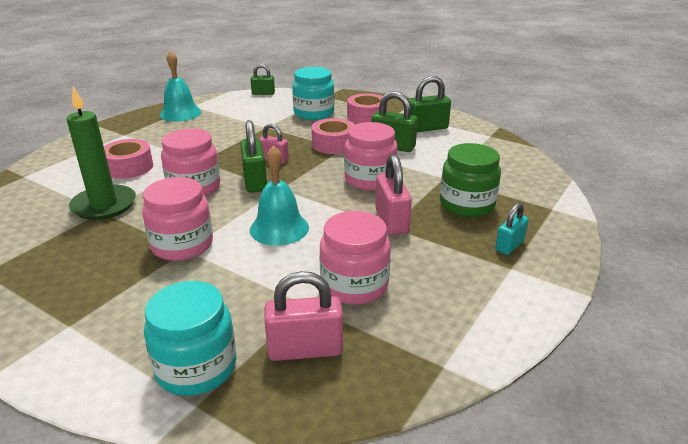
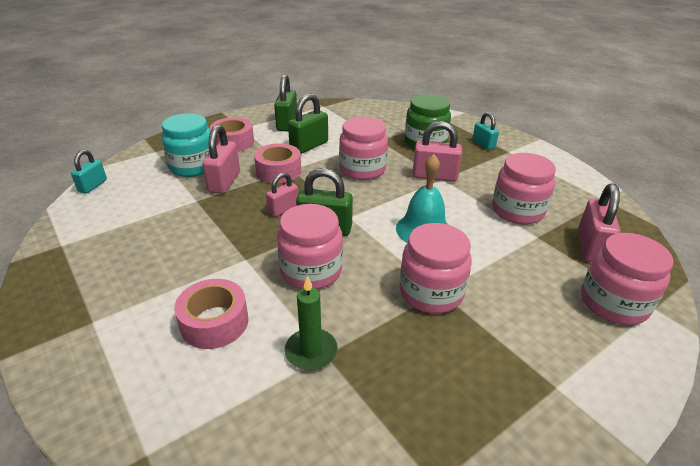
camera: 70 degrees left, 5 degrees up
green candle [67,86,136,220] -> green candle [285,275,338,370], size x0.63
turquoise jar [144,281,236,396] -> pink jar [581,233,674,325]
turquoise bell [159,50,201,122] -> none
green padlock [250,64,275,95] -> turquoise padlock [71,150,107,194]
none -> pink padlock [202,124,240,194]

